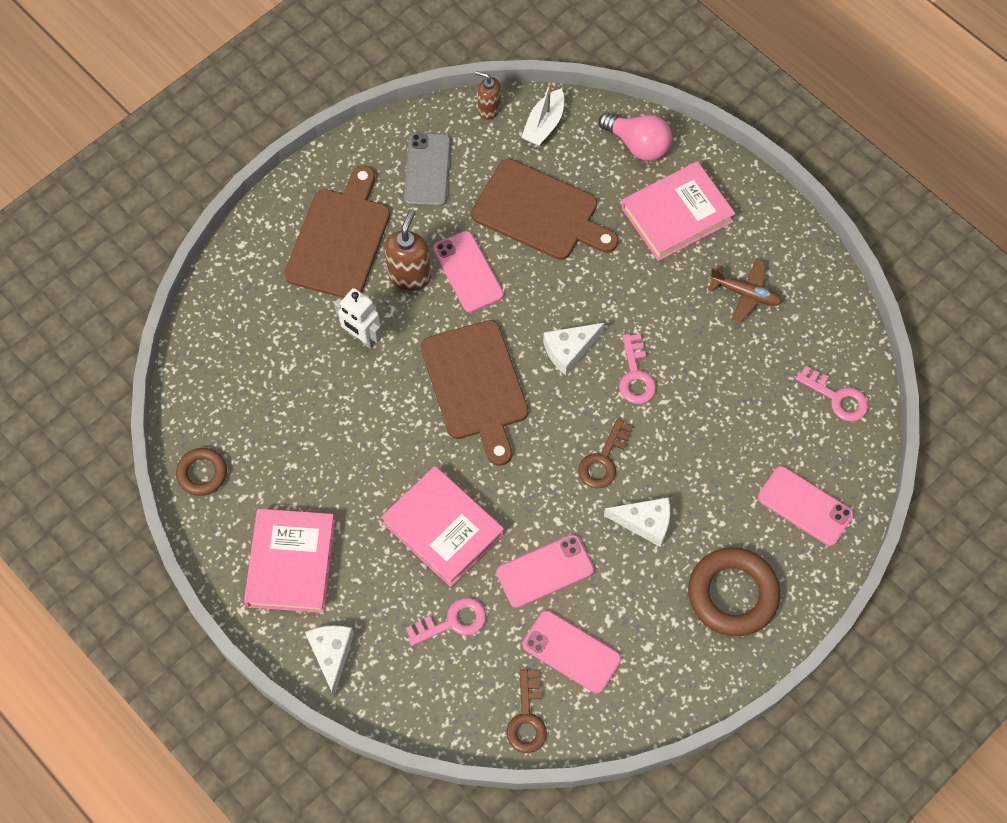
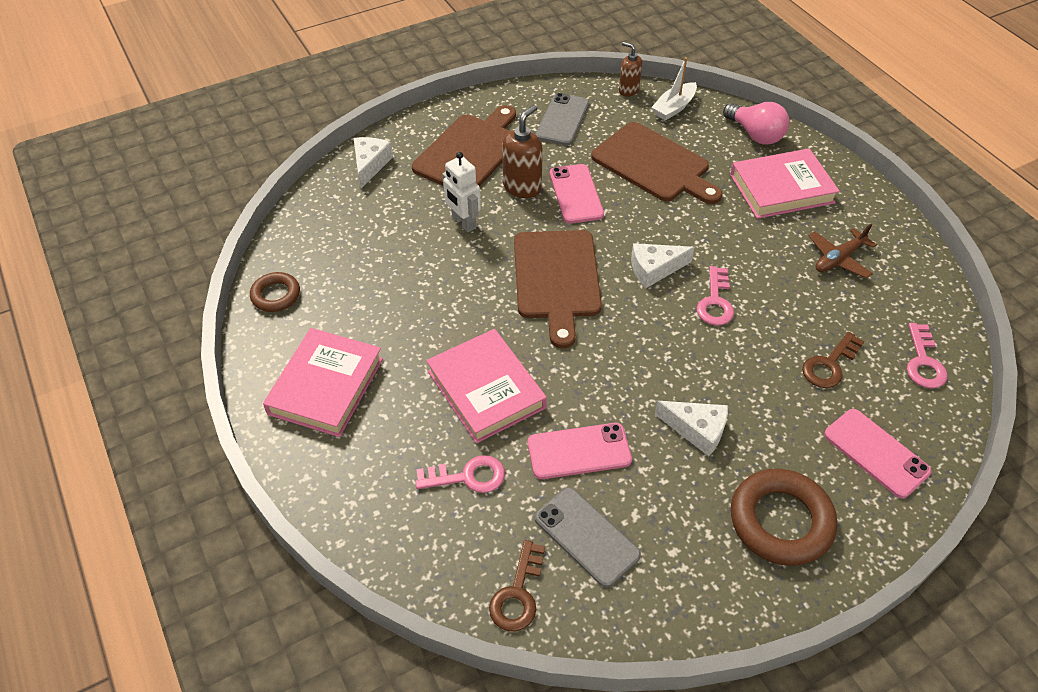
camera: 15 degrees right, 15 degrees down
white cheese [305,625,354,696] -> white cheese moved to [354,137,393,189]
pink phone [523,610,621,694] -> grey phone [535,488,641,587]
brown key [578,419,633,488] -> brown key moved to [802,332,864,388]
brown plane [708,259,783,324] -> brown plane turned 105 degrees clockwise [809,224,877,279]
pink key [796,366,868,422] -> pink key turned 45 degrees clockwise [907,323,948,389]

